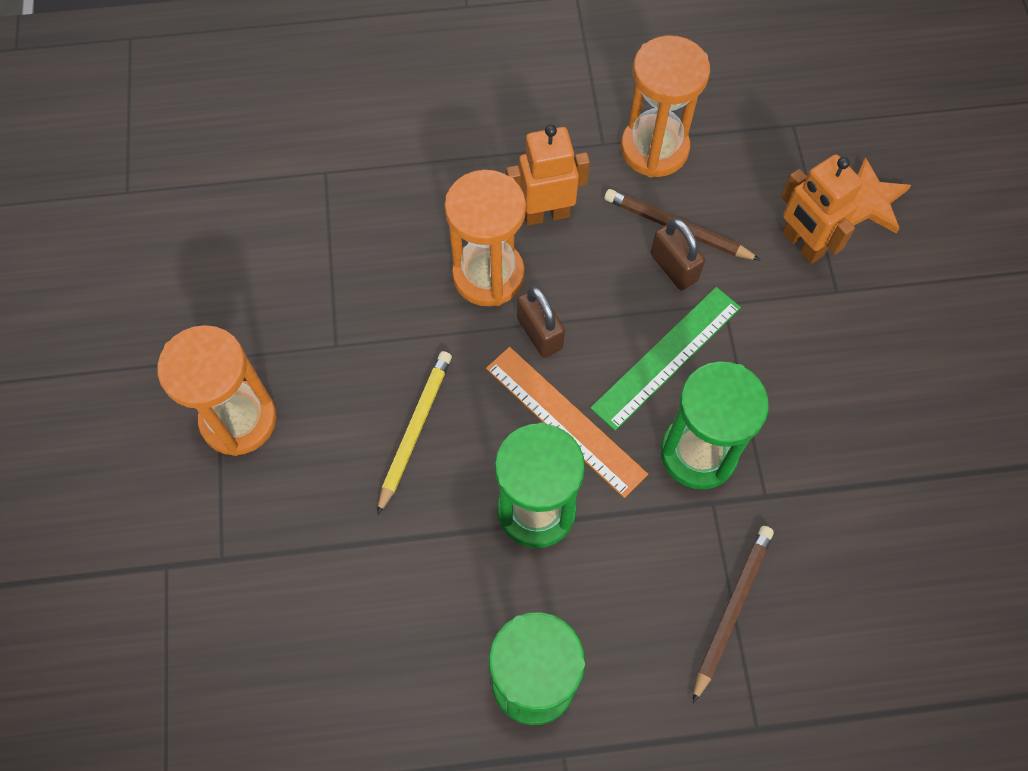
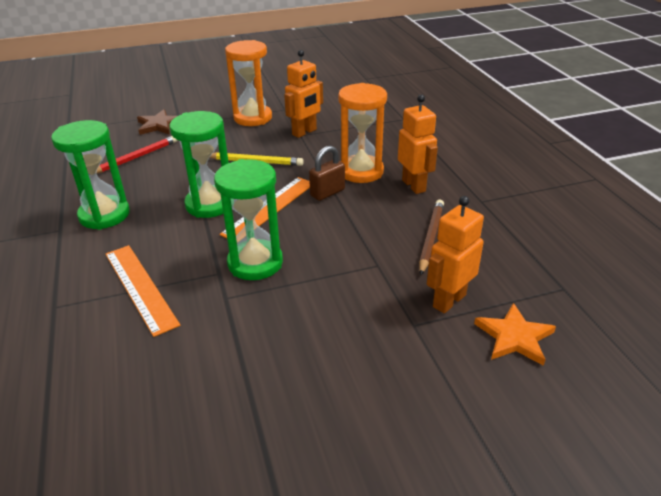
camera: 80 degrees right, 30 degrees down
green ruler [590,287,741,431] -> none
orange hourglass [621,35,710,177] -> none
brown padlock [651,218,705,290] -> none
brown pencil [693,526,774,703] -> orange ruler [106,245,180,337]
none -> red pencil [97,136,178,173]
none -> brown star [137,109,177,135]
none -> orange robot [284,50,323,138]

